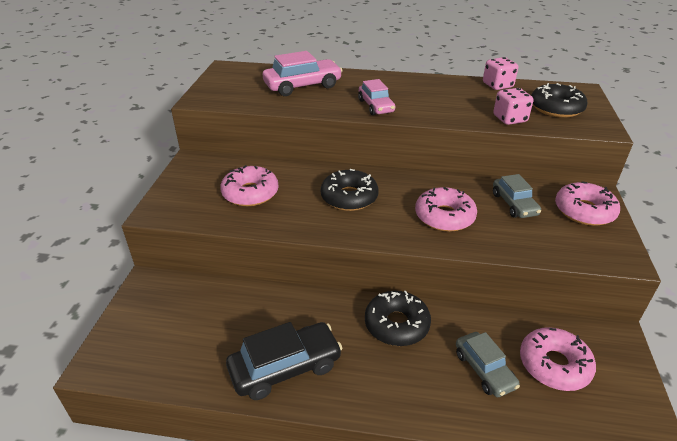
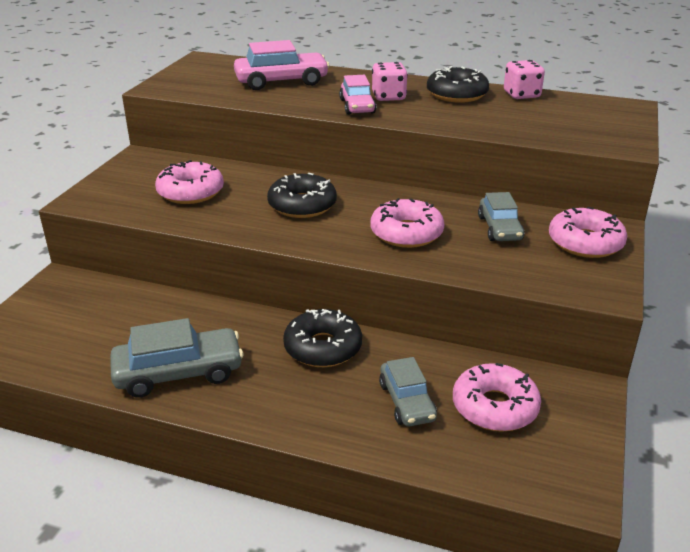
camera: 10 degrees right, 5 degrees down
black car [226,322,342,400] -> grey car [110,318,243,398]
pink dice [493,88,533,125] -> pink dice moved to [372,62,408,101]
black donut [531,83,588,118] -> black donut moved to [427,66,489,103]

